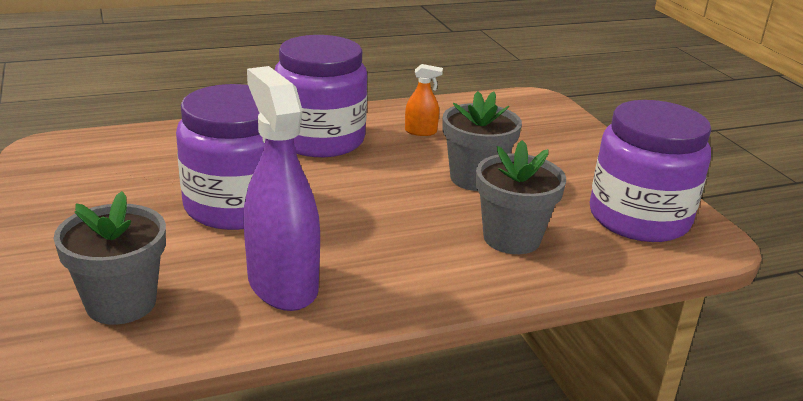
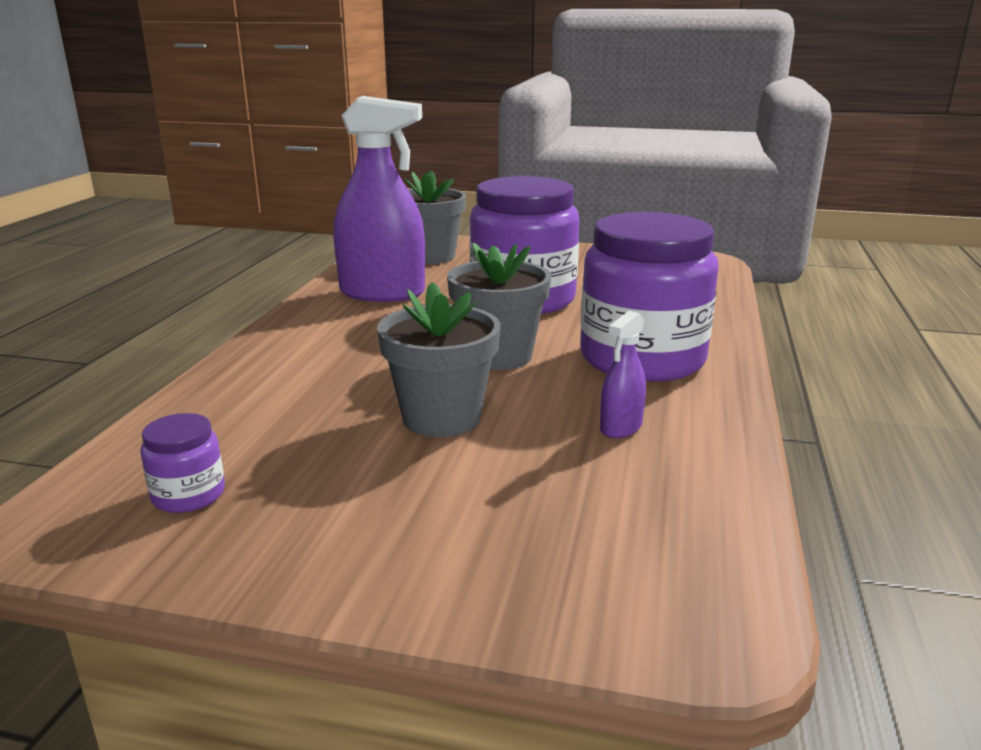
camera: 125 degrees right, 5 degrees down
orange spray bottle [405,64,443,136] -> purple spray bottle [600,311,646,438]
grey flower pot [476,140,566,254] -> grey flower pot moved to [447,243,551,370]
purple jar [590,100,711,242] -> purple jar [140,413,225,513], size x0.41

